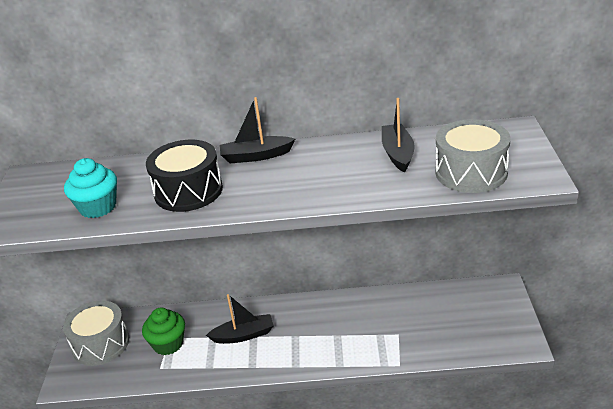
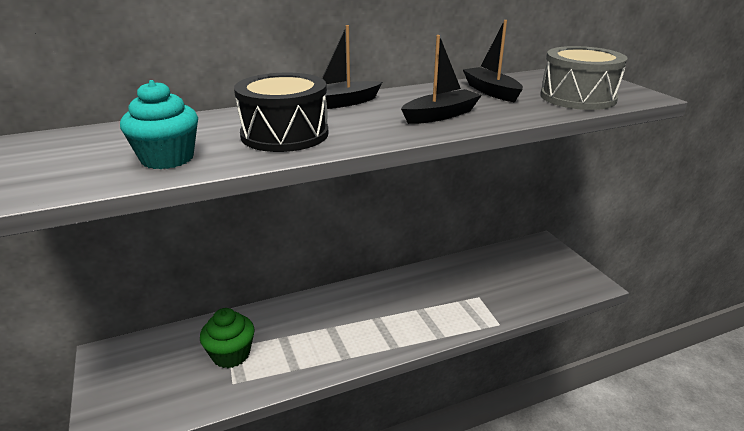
camera: 25 degrees left, 5 degrees down
grey drum [63,300,129,366] -> none
black boat [206,294,274,344] -> black boat moved to [401,35,482,124]

